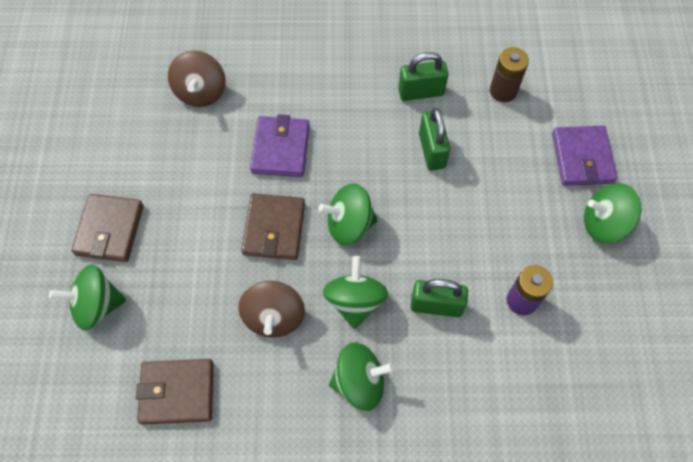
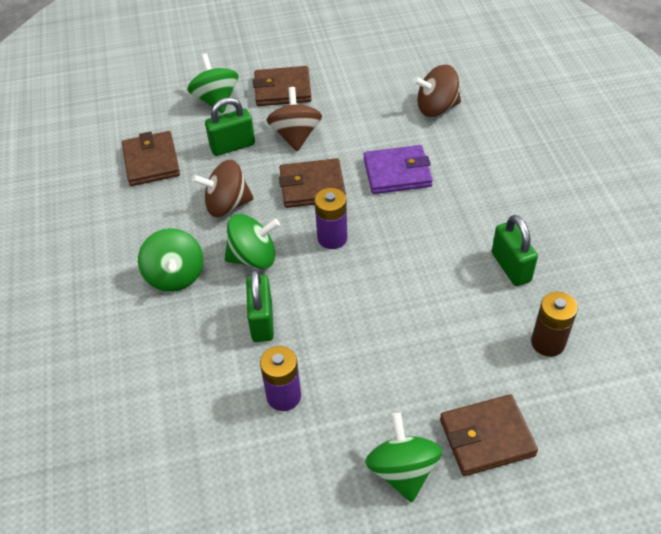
camera: 80 degrees right, 15 degrees down
green spinning top [318,183,378,245] -> purple battery [314,188,347,249]
green padlock [419,108,450,171] -> green padlock moved to [205,97,255,156]
purple wallet [552,125,617,186] -> brown wallet [440,394,538,476]
none -> brown spinning top [267,87,322,152]

